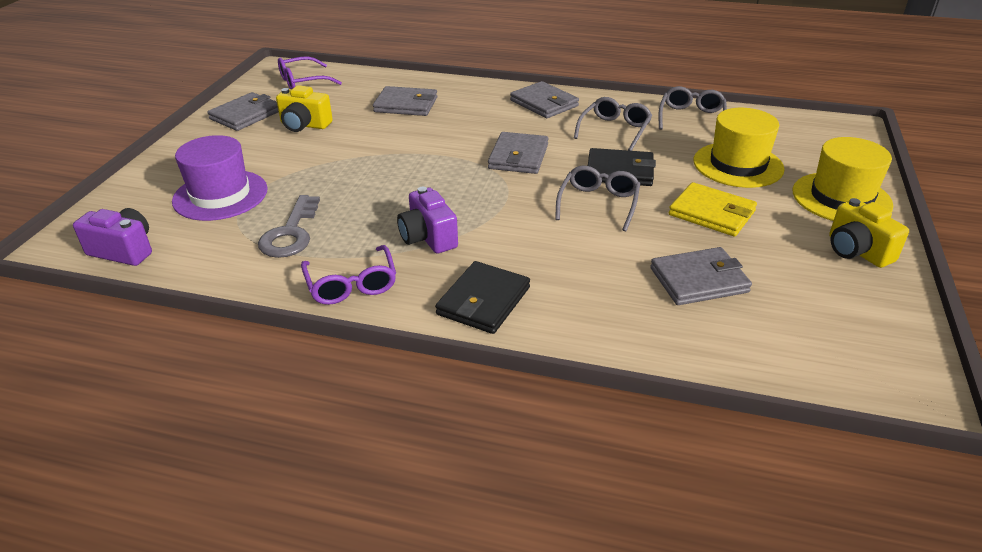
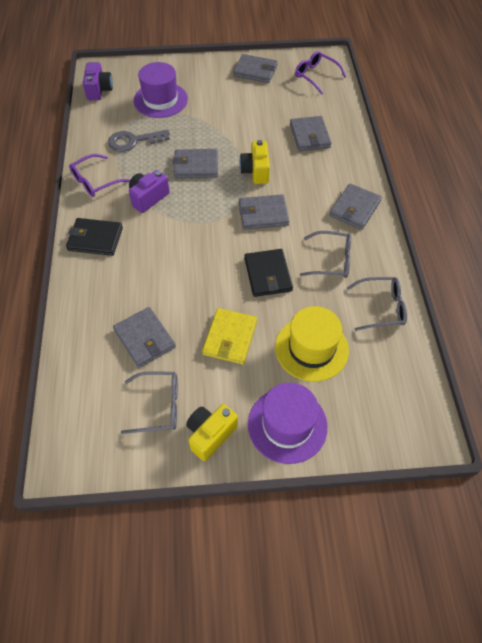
camera: 70 degrees right, 20 degrees up
yellow camera [276,85,333,132] -> yellow camera moved to [240,140,270,184]
grey glasses [555,166,640,232] -> grey glasses moved to [121,371,178,434]
yellow hat [792,137,893,221] -> purple hat [248,383,328,464]
none -> grey wallet [173,149,218,178]

